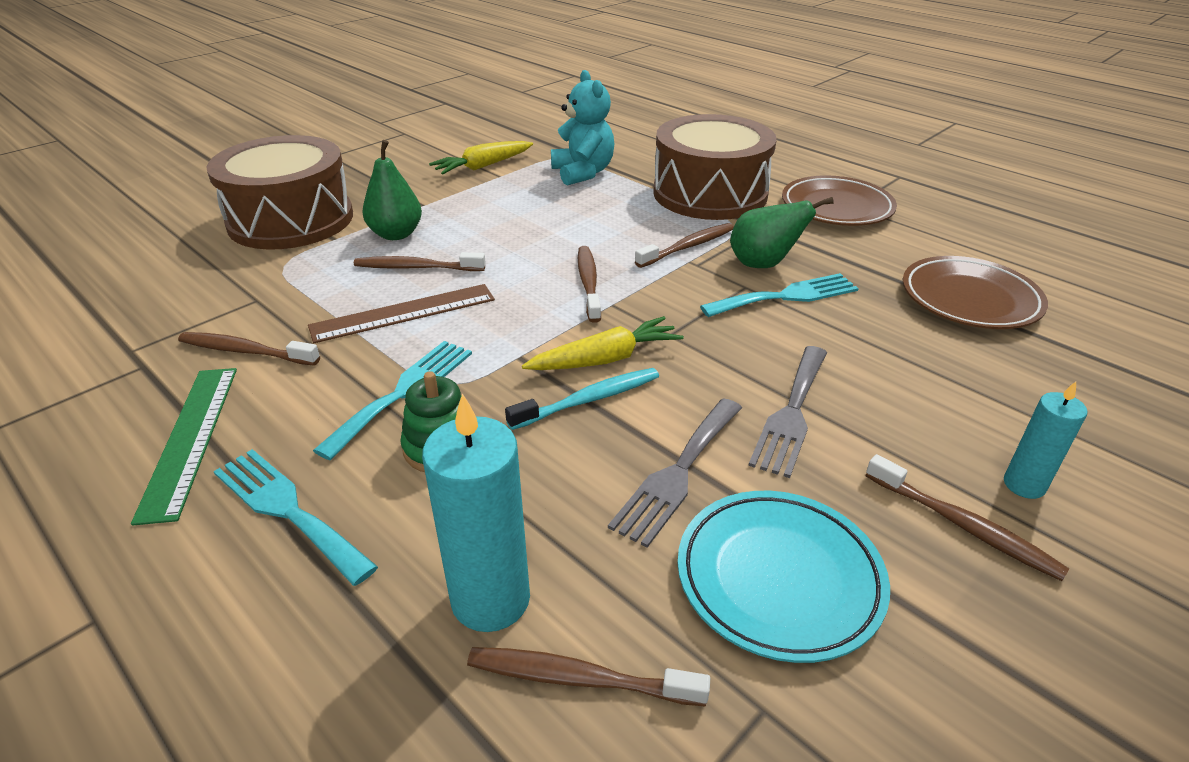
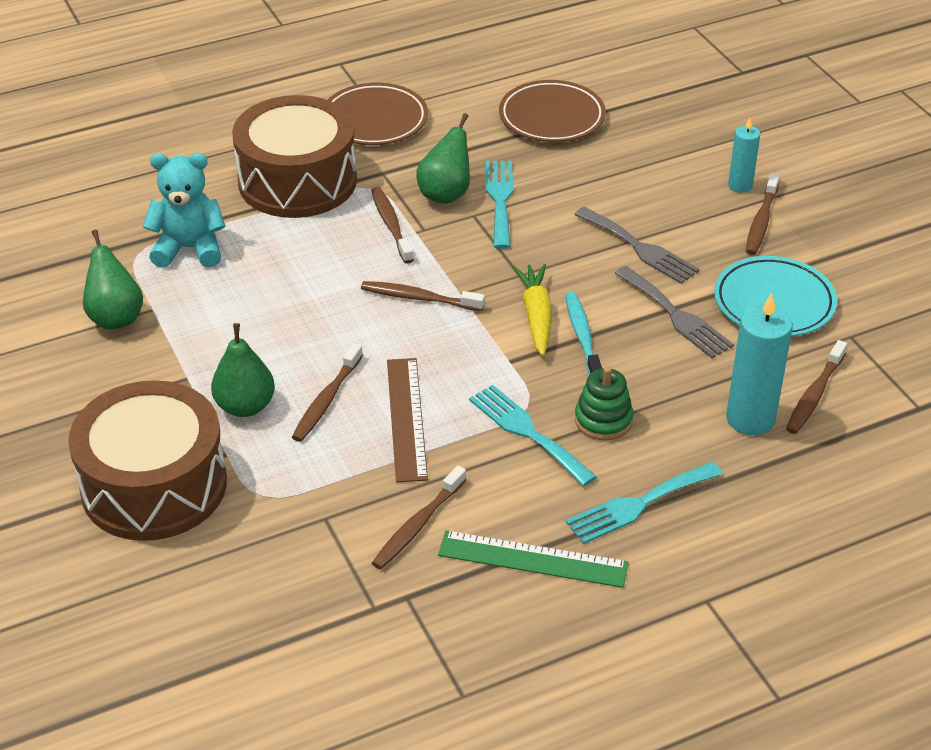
camera: 70 degrees left, 5 degrees up
yellow carrot [429,141,533,175] -> green pear [83,230,143,329]
brown toothbrush [866,454,1069,581] -> brown toothbrush turned 135 degrees clockwise [746,173,780,255]

